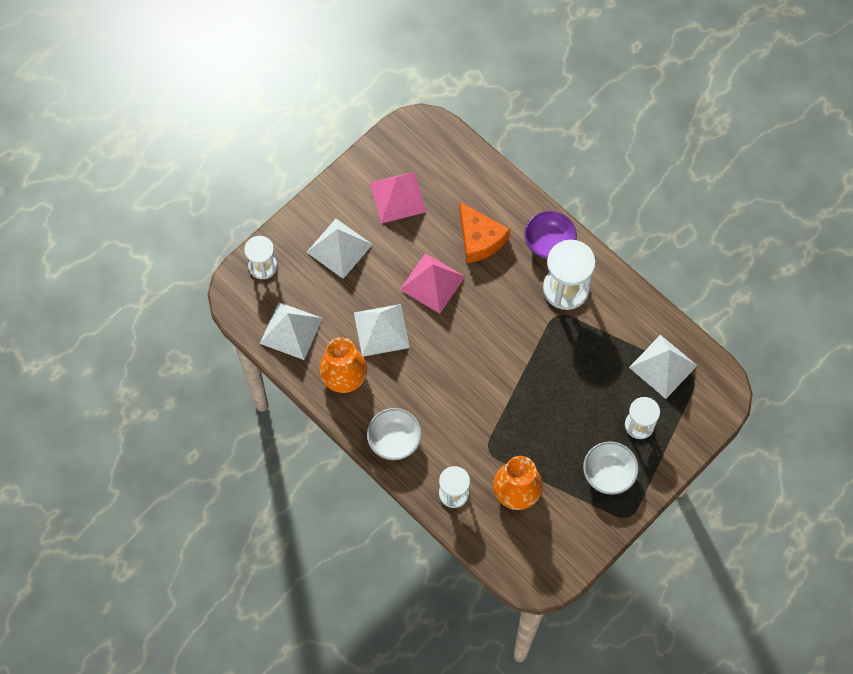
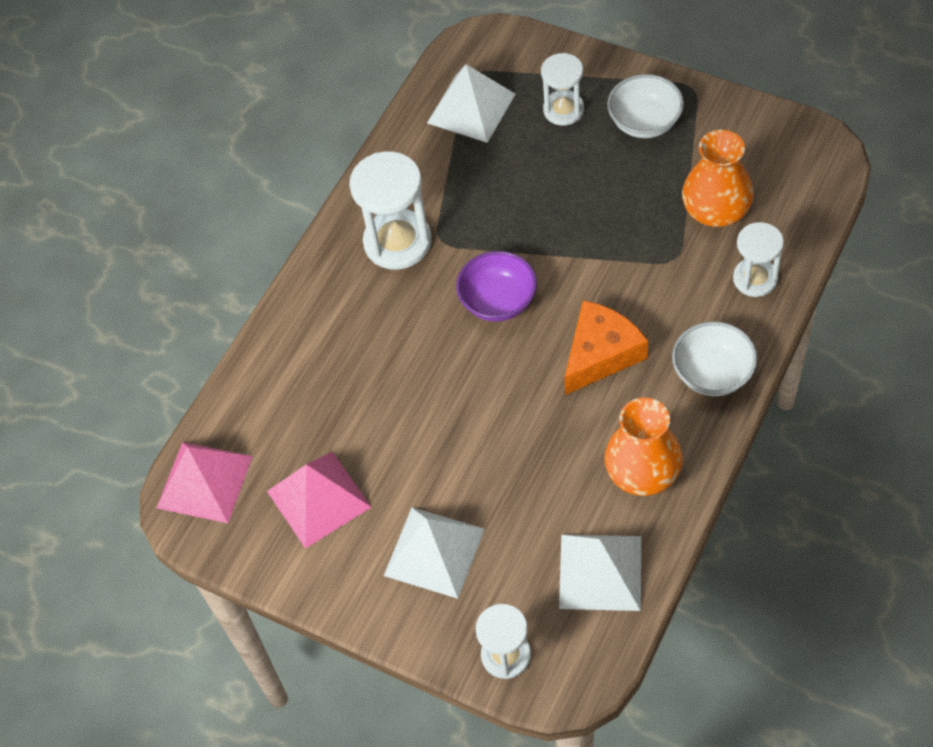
camera: 100 degrees left, 10 degrees down
white pyramid [354,304,410,357] -> none
pink pyramid [400,253,466,314] -> pink pyramid moved to [157,442,253,523]
orange cheese [460,202,510,263] -> orange cheese moved to [564,300,648,395]
purple bowl [524,211,577,259] -> purple bowl moved to [456,251,537,322]

